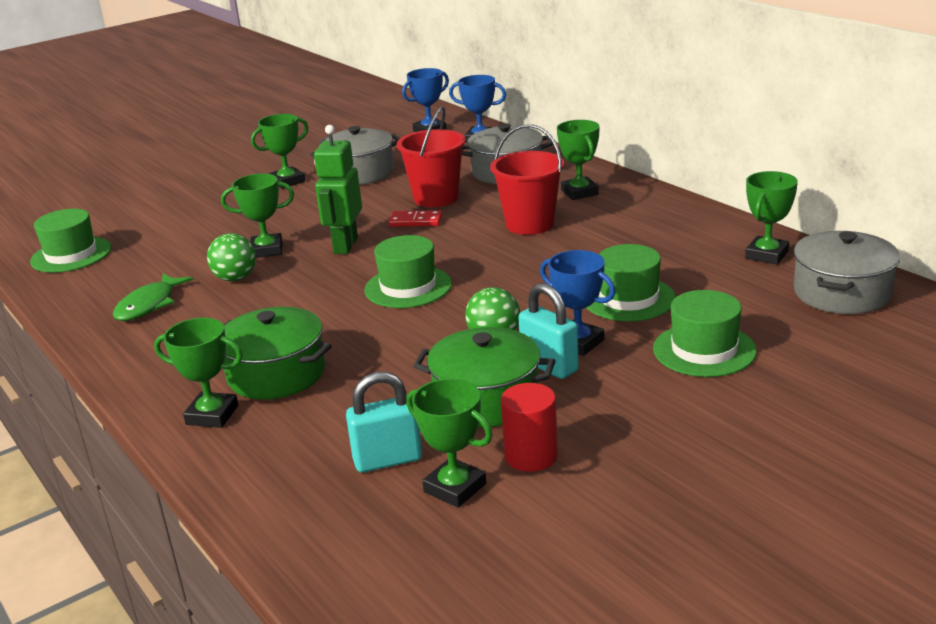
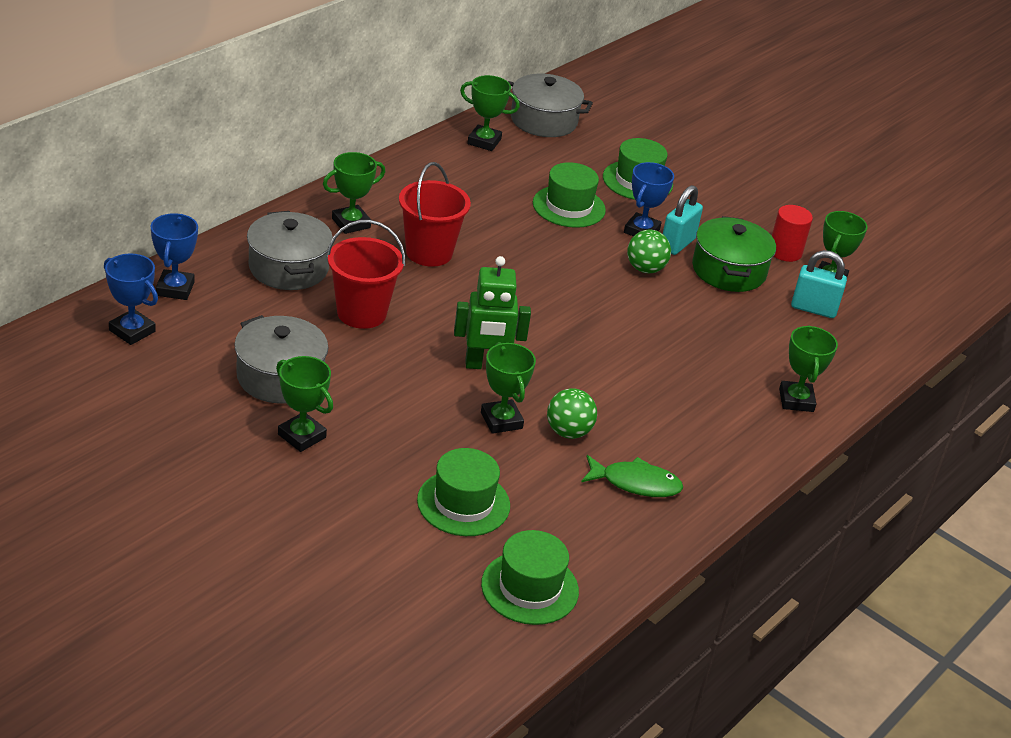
camera: 110 degrees left, 10 degrees up
green pot [223,307,332,400] -> none
turquoise padlock [346,372,422,473] -> turquoise padlock turned 45 degrees counterclockwise [791,250,847,318]
green hat [364,235,452,308] -> green hat moved to [417,448,510,536]
red domino [388,210,442,227] -> none

